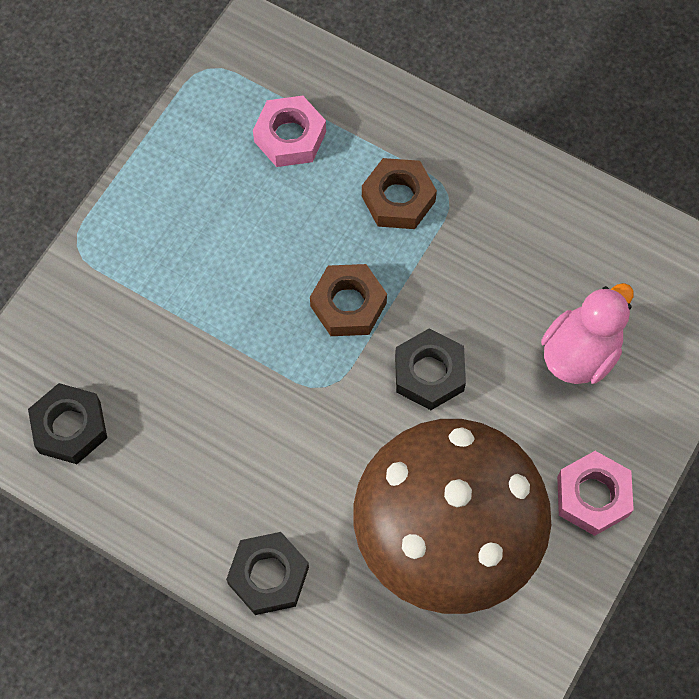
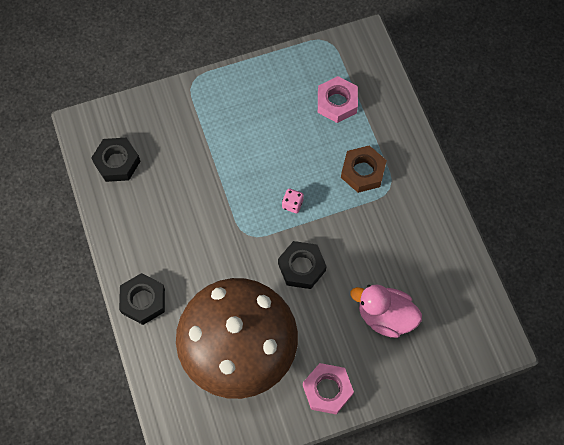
camera: 40 degrees right, 0 degrees up
brown nut [310,264,387,336] -> pink dice [282,189,304,213]
pink duck [541,283,633,384] -> pink duck turned 150 degrees counterclockwise [350,284,422,338]

